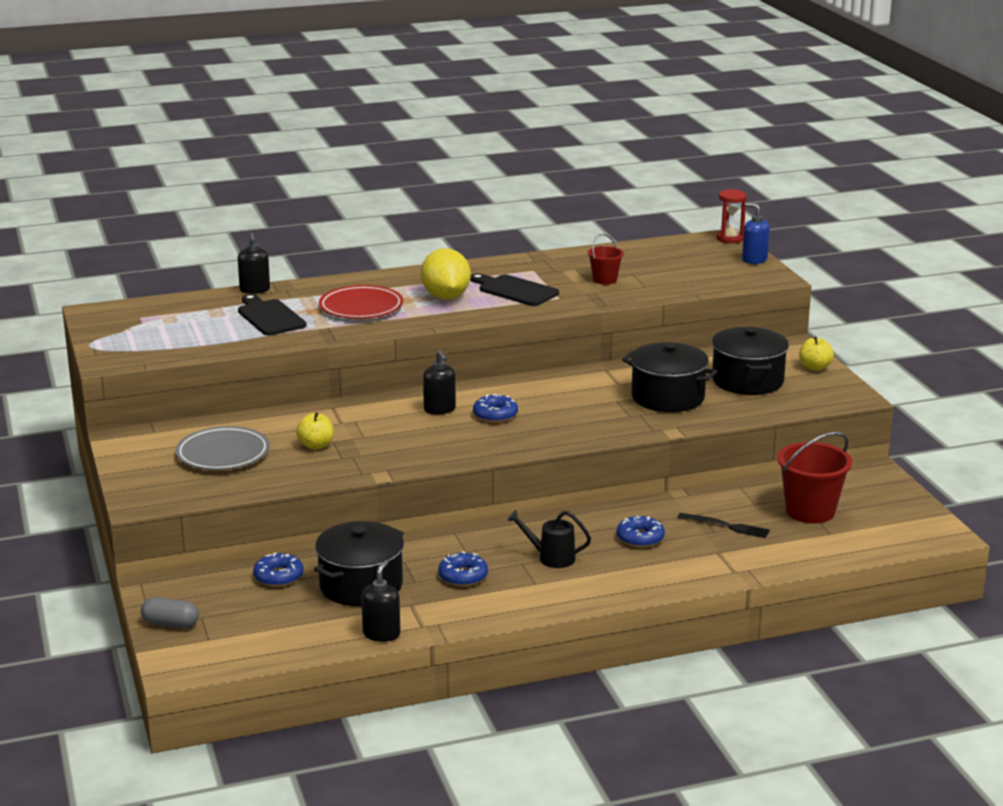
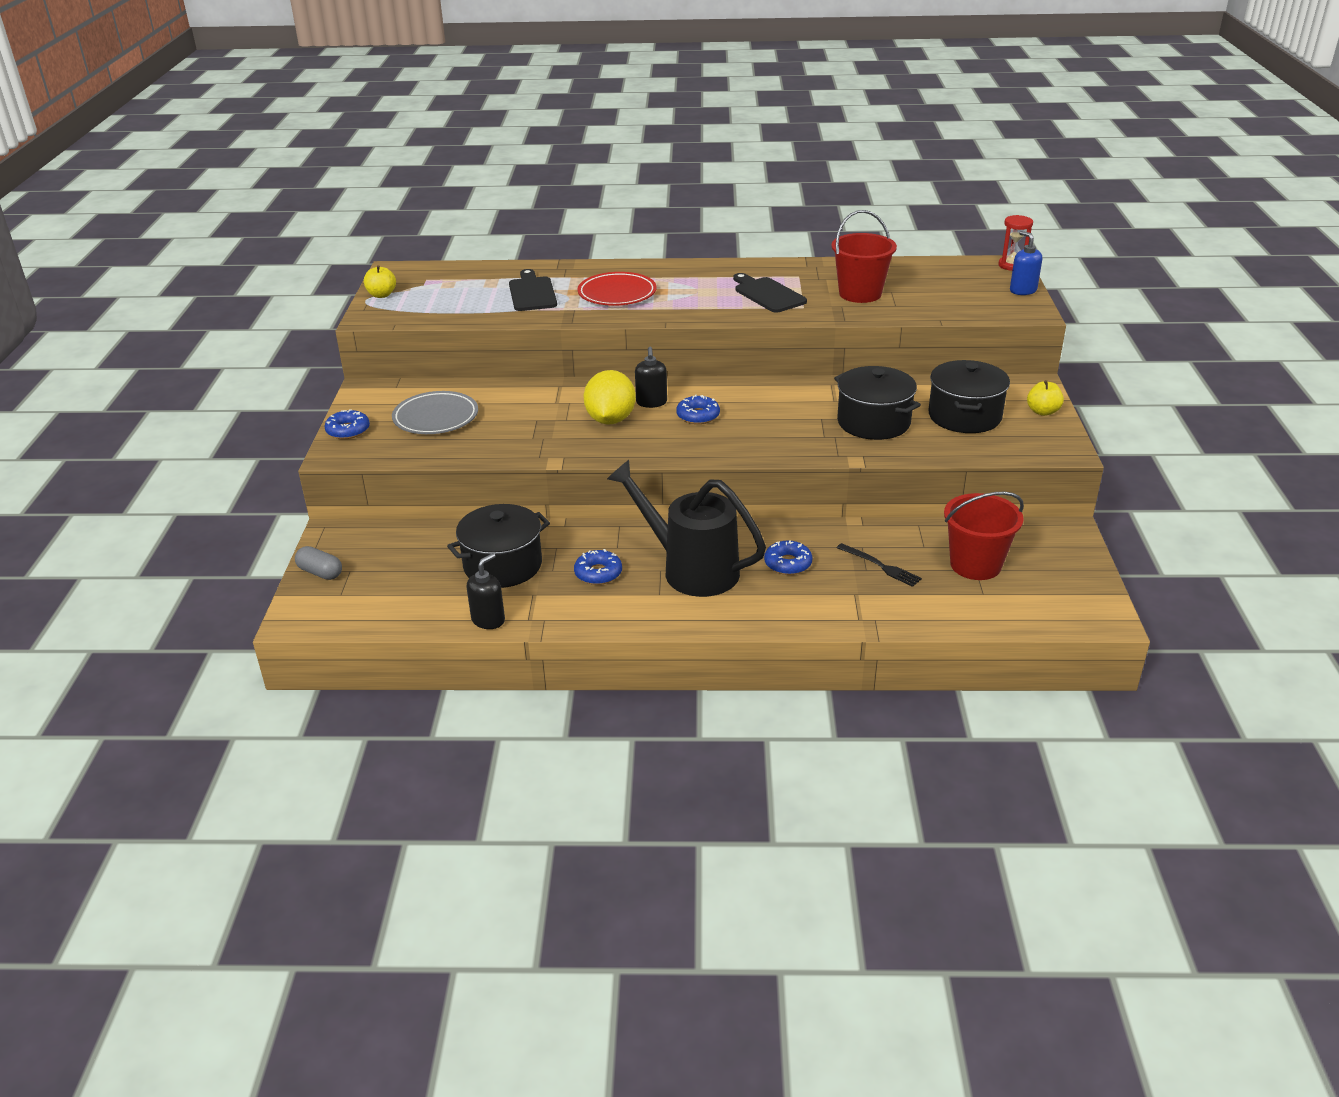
camera: 20 degrees right, 10 degrees up
black soap dispenser [238,233,270,294] -> none
blue donut [253,553,304,587] -> blue donut moved to [324,409,370,439]
yellow apple [296,412,334,450] -> yellow apple moved to [364,265,396,298]
yellow lemon [421,248,471,299] -> yellow lemon moved to [584,370,636,425]
black watering can [507,510,591,568] -> black watering can [607,460,766,597], size x2.12
red bucket [588,234,624,285] -> red bucket [831,210,897,303], size x1.79

